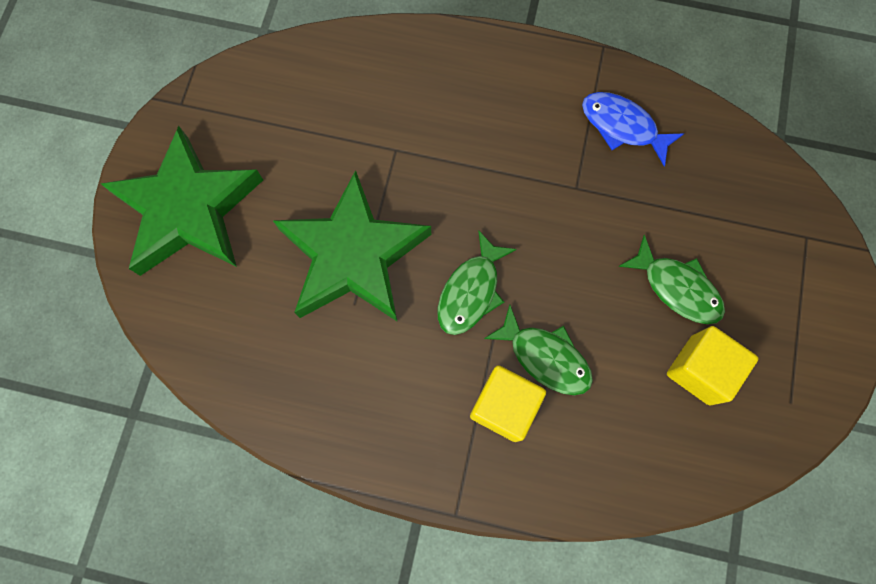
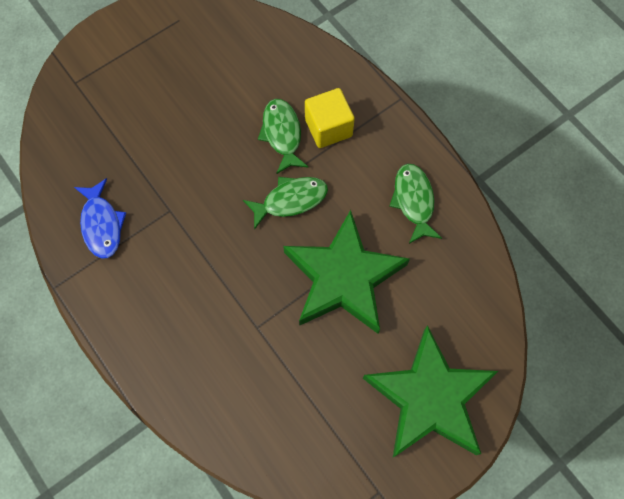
camera: 140 degrees left, 5 degrees down
green fish [618,235,725,324] -> green fish moved to [389,163,442,244]
yellow cube [667,326,758,405] -> none

